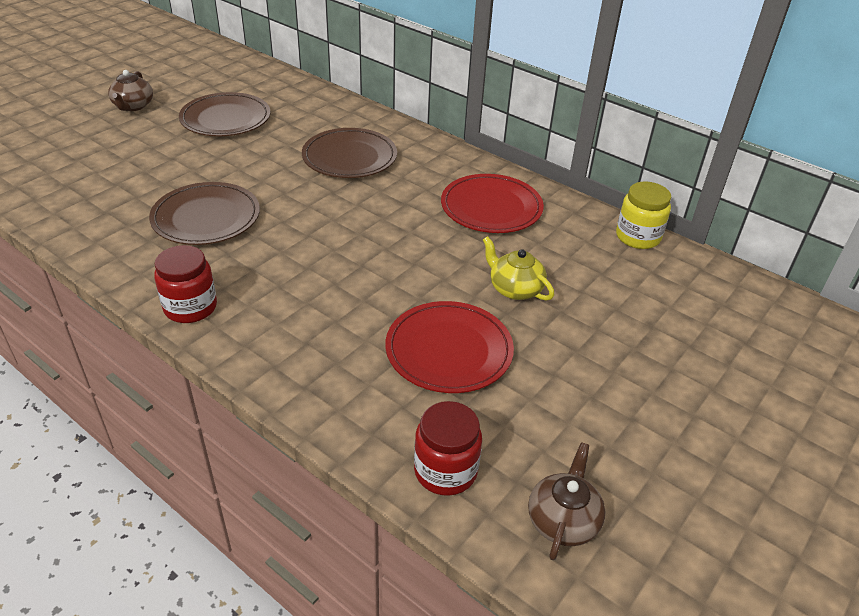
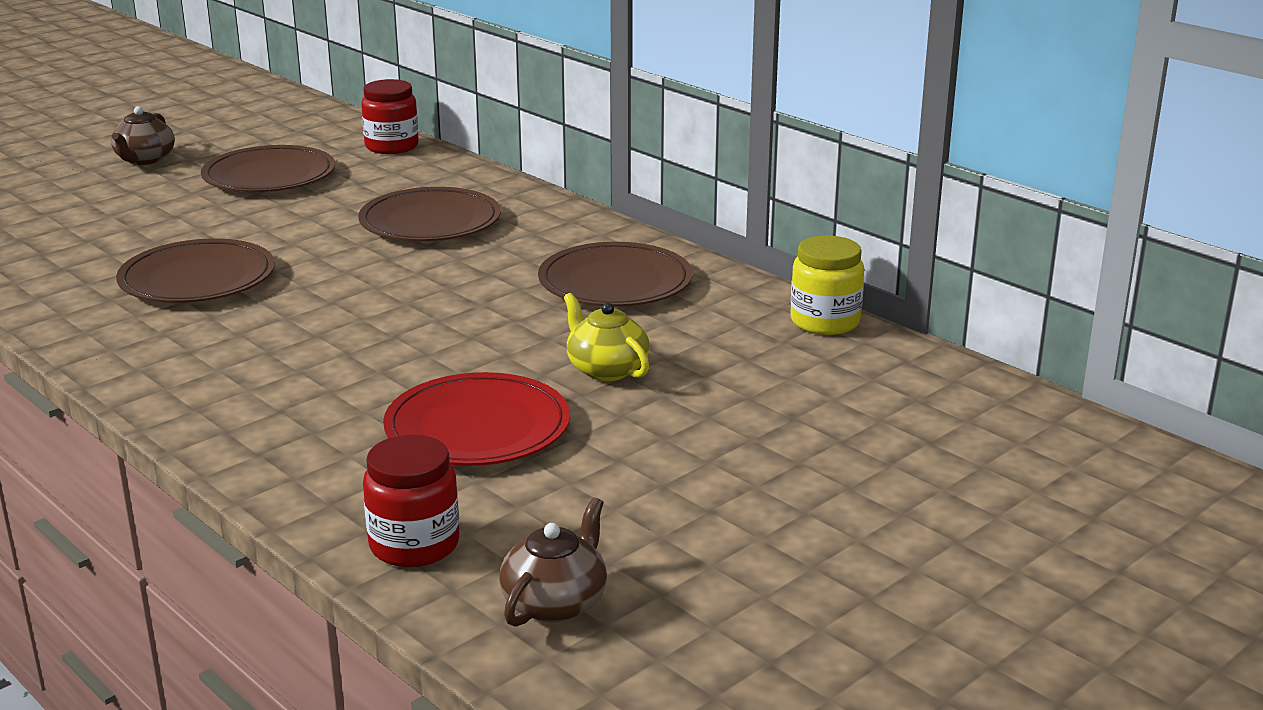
camera: 10 degrees right, 15 degrees down
red jar [154,245,217,323] -> red jar moved to [361,79,419,154]
red plate [441,174,544,233] -> brown plate [538,242,693,306]

